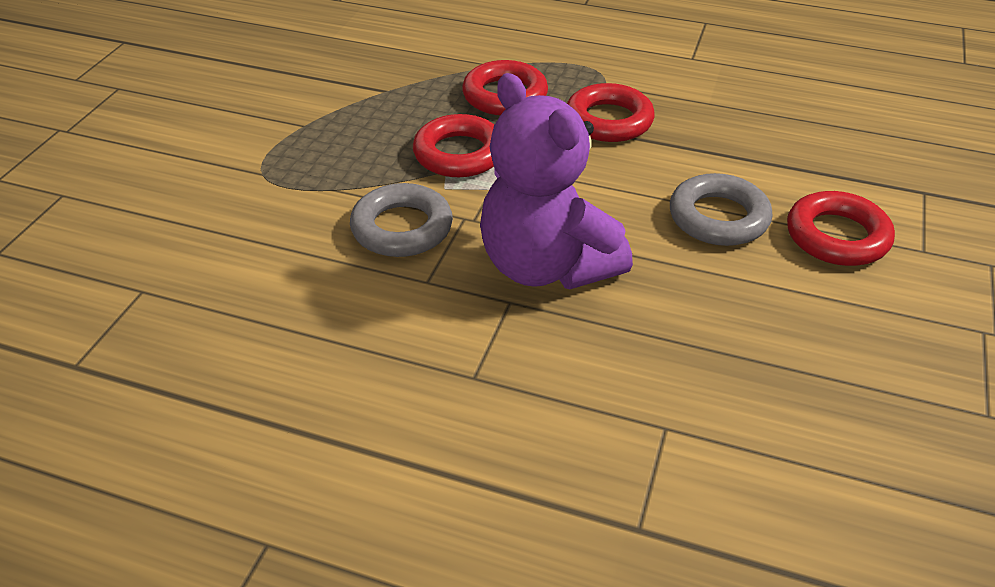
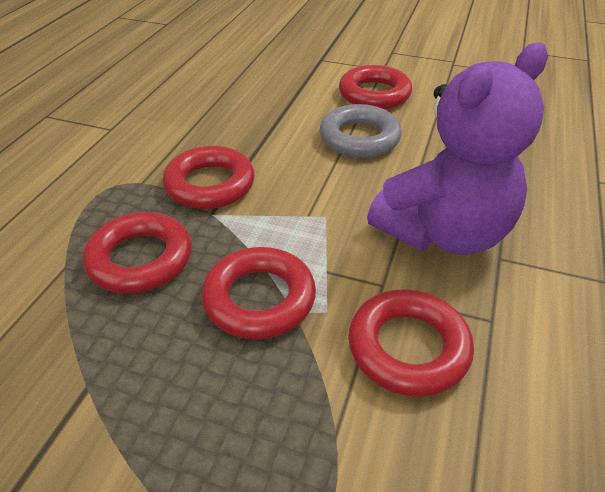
camera: 90 degrees left, 0 degrees up
grey ring [350,183,453,257] -> red ring [348,289,474,397]

